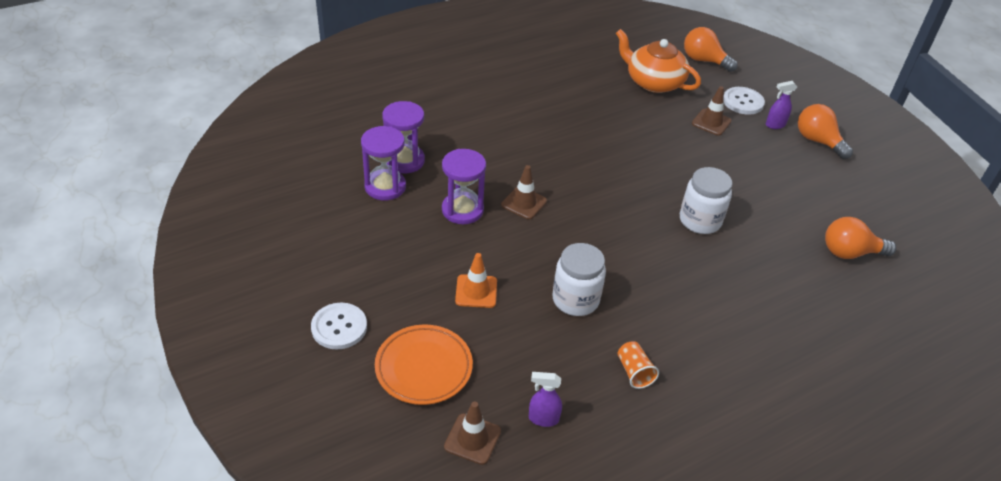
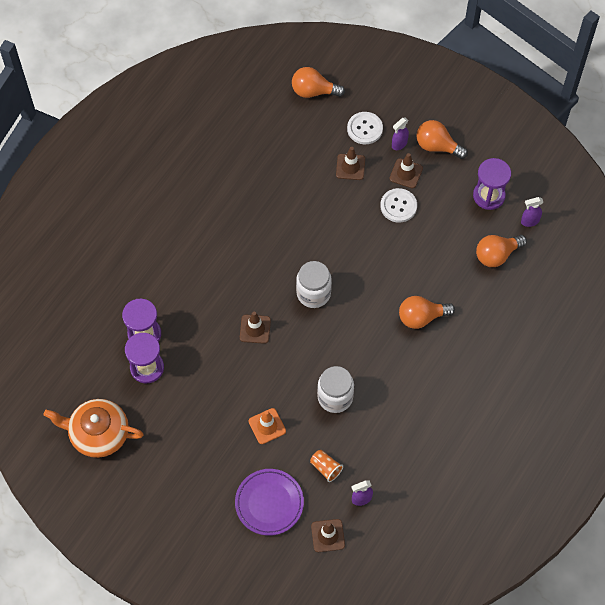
camera: 25 degrees left, 20 degrees up
white button [311,303,367,350] -> white button moved to [380,188,417,223]
orange plate [375,325,473,405] -> purple plate [235,469,304,536]
purple hourglass [442,149,486,224] -> purple hourglass moved to [473,158,511,210]
orange teapot [616,29,701,93] -> orange teapot moved to [44,399,144,458]
orange cup [618,341,659,389] -> orange cup moved to [310,450,343,482]
white jar [680,167,732,234] -> white jar moved to [296,261,332,308]
none -> brown traffic cone [390,153,423,188]
none -> orange light bulb [399,296,455,329]
none -> purple spray bottle [521,197,543,227]

